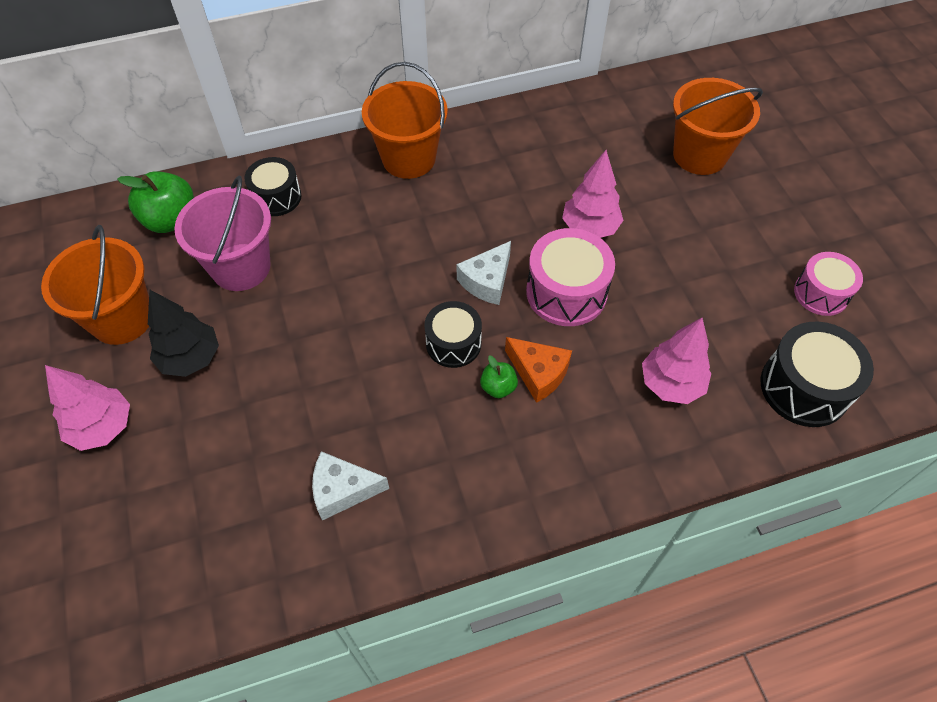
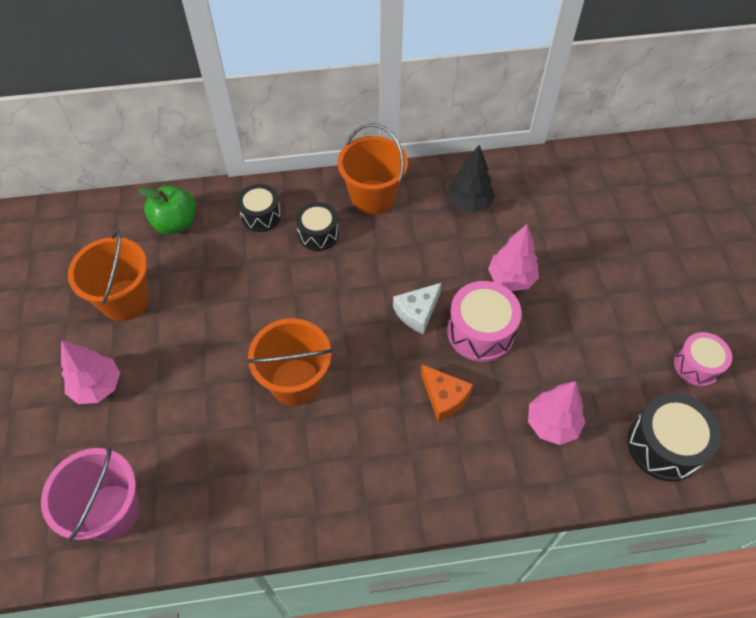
camera: 10 degrees right, 0 degrees up
black tree [148,290,219,377] -> black tree moved to [448,145,495,213]
pink bucket [174,176,271,291] -> pink bucket moved to [41,447,140,541]
white cheese [312,451,389,521] -> none
black drum [424,301,482,368] -> black drum moved to [296,202,339,251]
green apple [480,355,518,398] -> none
orange bucket [673,78,763,175] -> orange bucket moved to [247,318,333,406]

